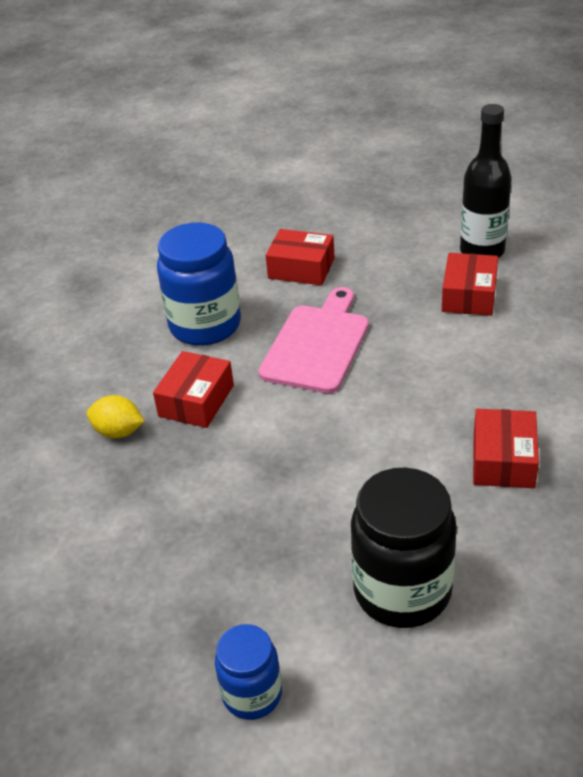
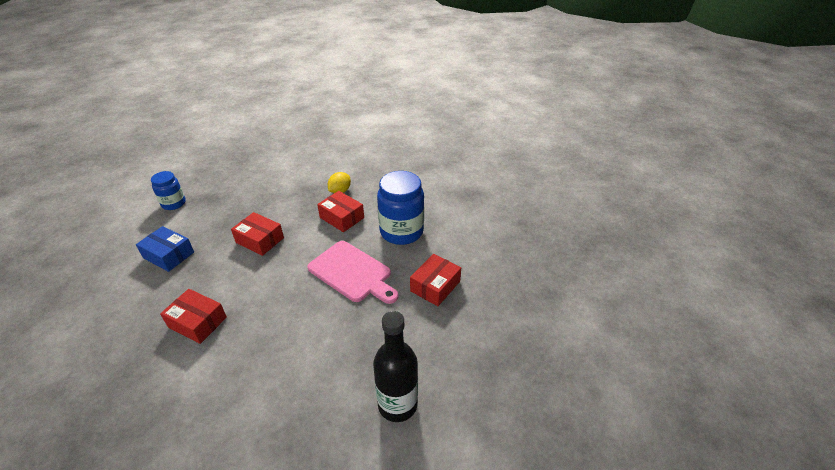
camera: 105 degrees right, 0 degrees up
black jar [351,467,457,628] -> blue box [136,226,194,272]
red box [442,253,498,316] -> red box moved to [231,212,284,256]

